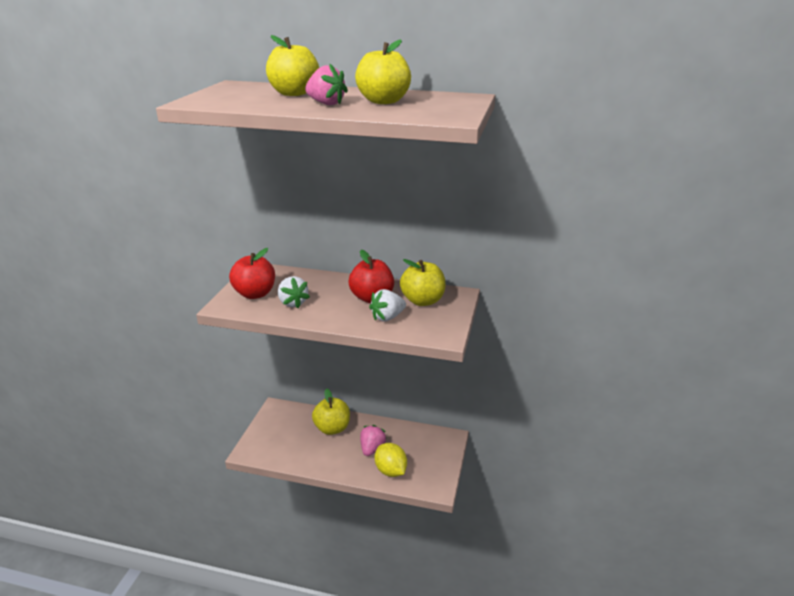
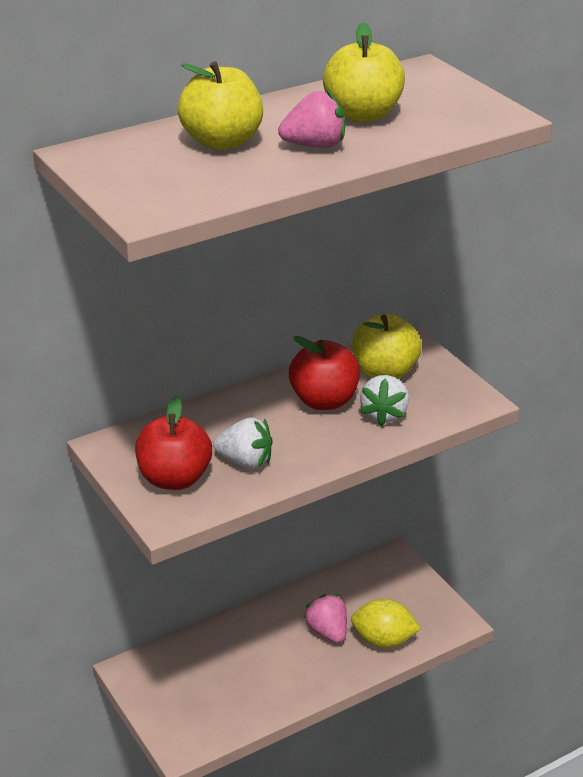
camera: 45 degrees left, 5 degrees up
yellow apple [312,388,350,435] -> none

